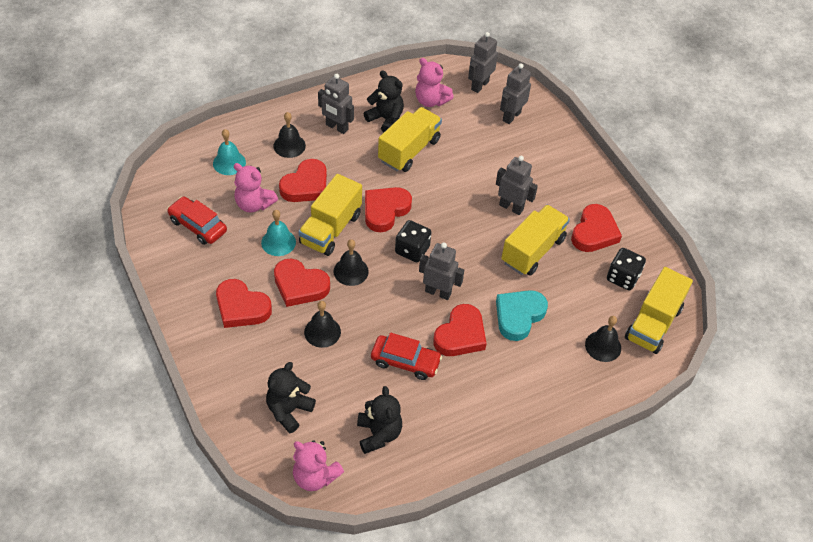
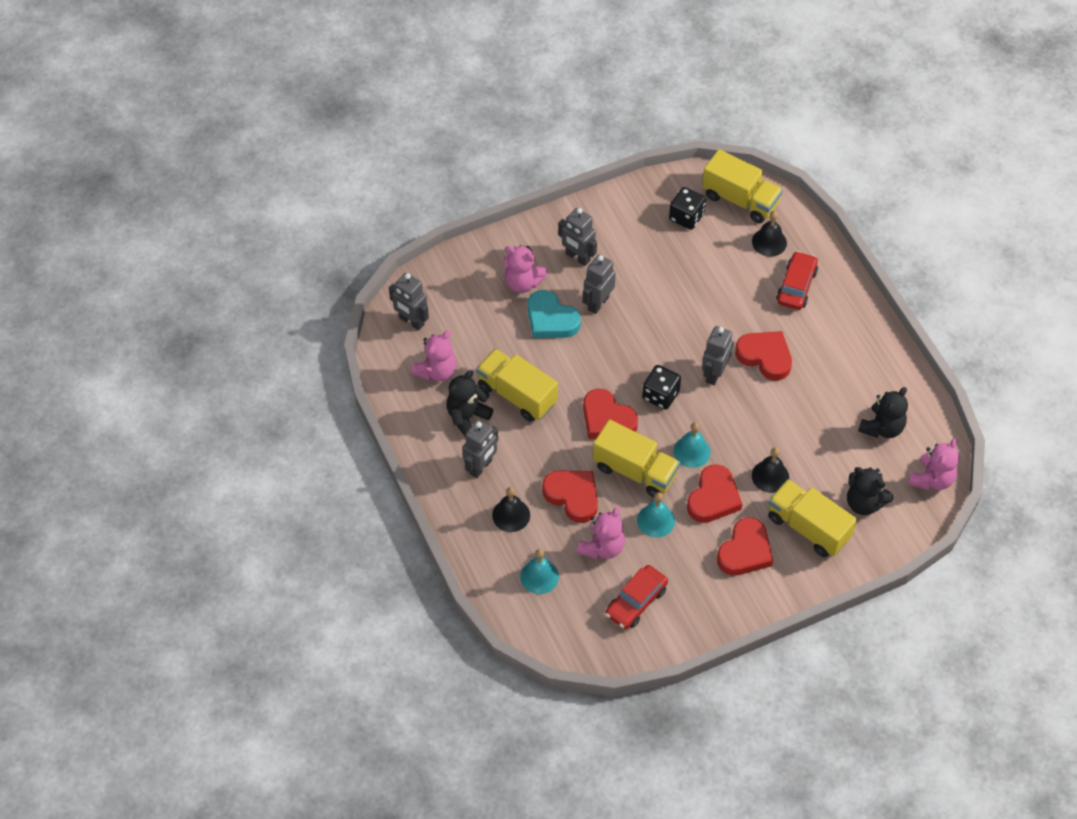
camera: 85 degrees left, 5 degrees up
black bell [334,239,369,286] -> turquoise bell [673,422,711,468]
black teddy bear [357,386,402,454] -> black teddy bear turned 135 degrees clockwise [858,387,908,438]
red car [371,333,442,380] -> red car moved to [776,251,818,310]
turquoise heart [496,290,548,341] -> turquoise heart moved to [528,290,581,338]
grey robot [500,63,531,124] -> grey robot moved to [558,208,597,266]
yellow truck [501,205,570,276] -> yellow truck moved to [768,479,857,557]
red heart [571,204,622,252] -> none
none -> pink teddy bear [504,245,548,293]

